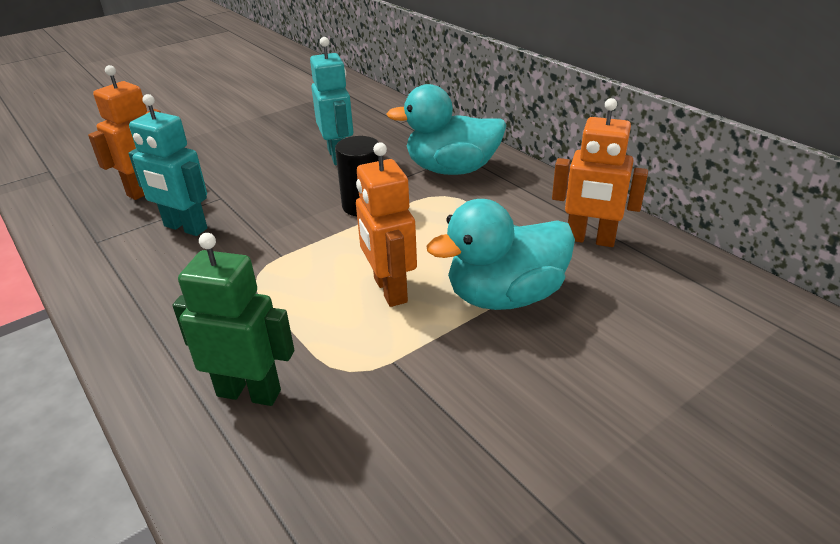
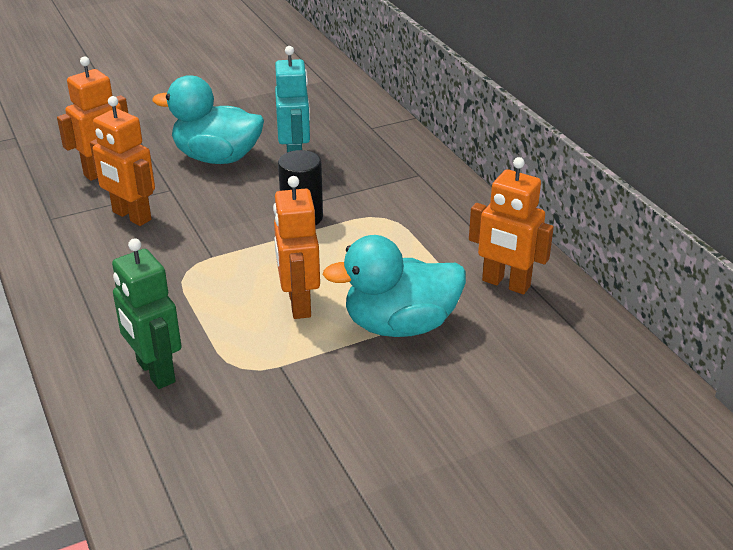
camera: 10 degrees right, 0 degrees up
turquoise robot [129,94,207,236] -> orange robot [90,96,155,226]
green robot [172,233,294,406] -> green robot turned 150 degrees counterclockwise [112,238,181,389]
turquoise duck [387,84,506,175] -> turquoise duck moved to [152,75,264,164]

